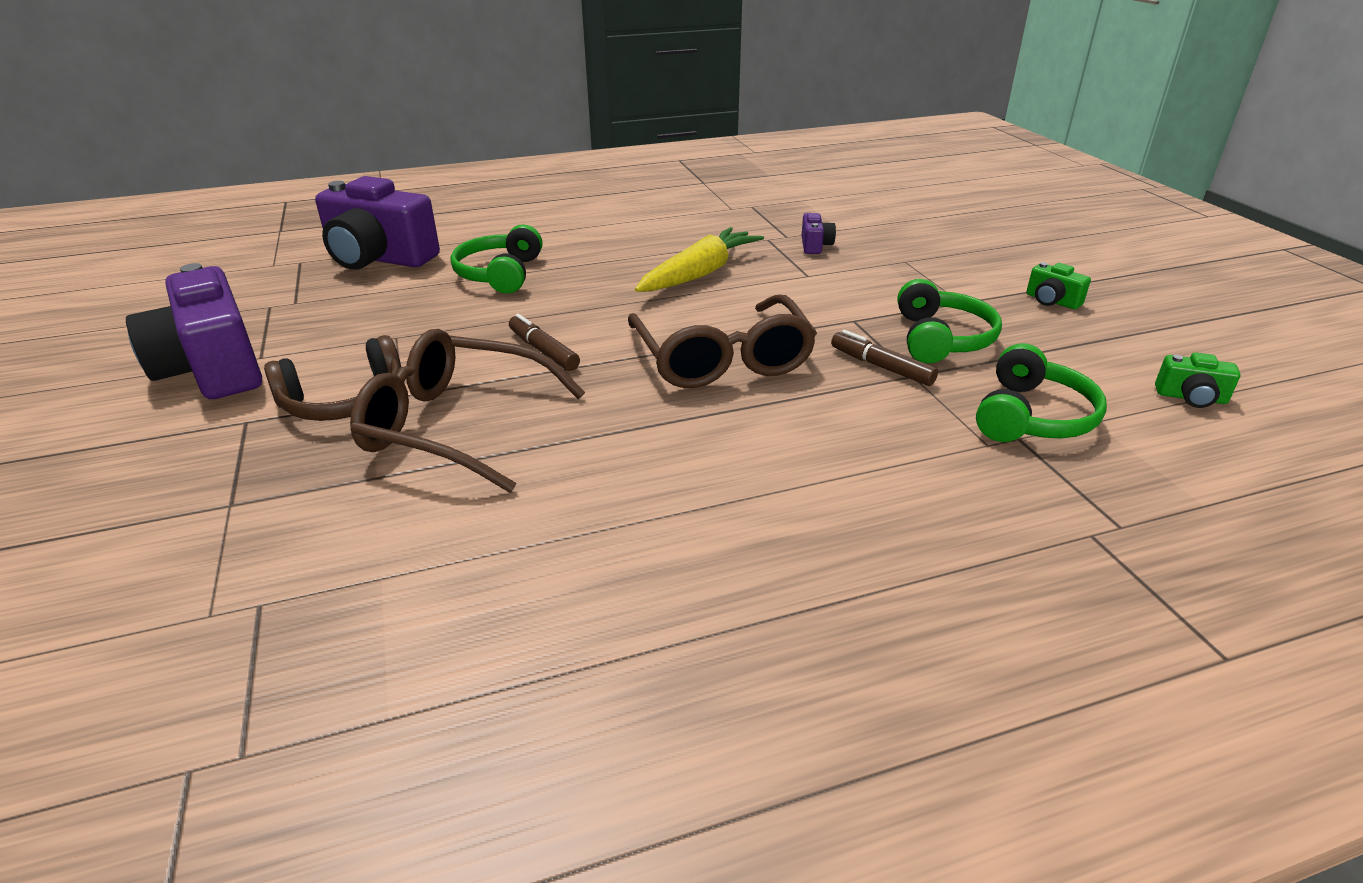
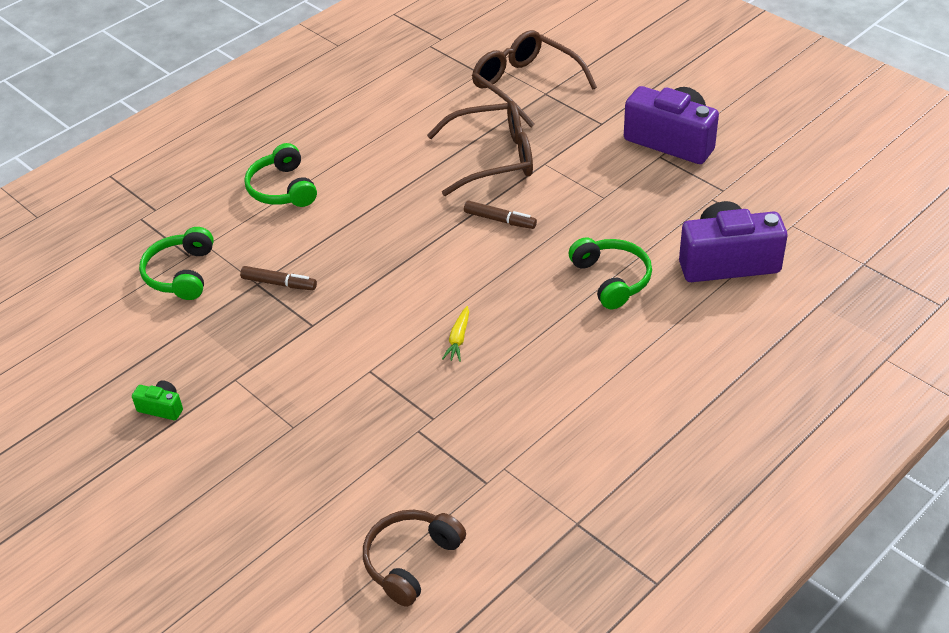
camera: 155 degrees right, 10 degrees up
brown headphones [264,335,401,421] -> brown headphones moved to [363,510,466,607]
brown glasses [628,295,817,388] -> brown glasses moved to [472,30,597,127]
yellow carrot [635,227,764,292] -> yellow carrot [442,306,469,362], size x0.48
purple camera [802,213,836,254] -> none
green headphones [897,279,1002,363] -> green headphones moved to [244,143,317,207]
green camera [1155,352,1241,408] -> none

